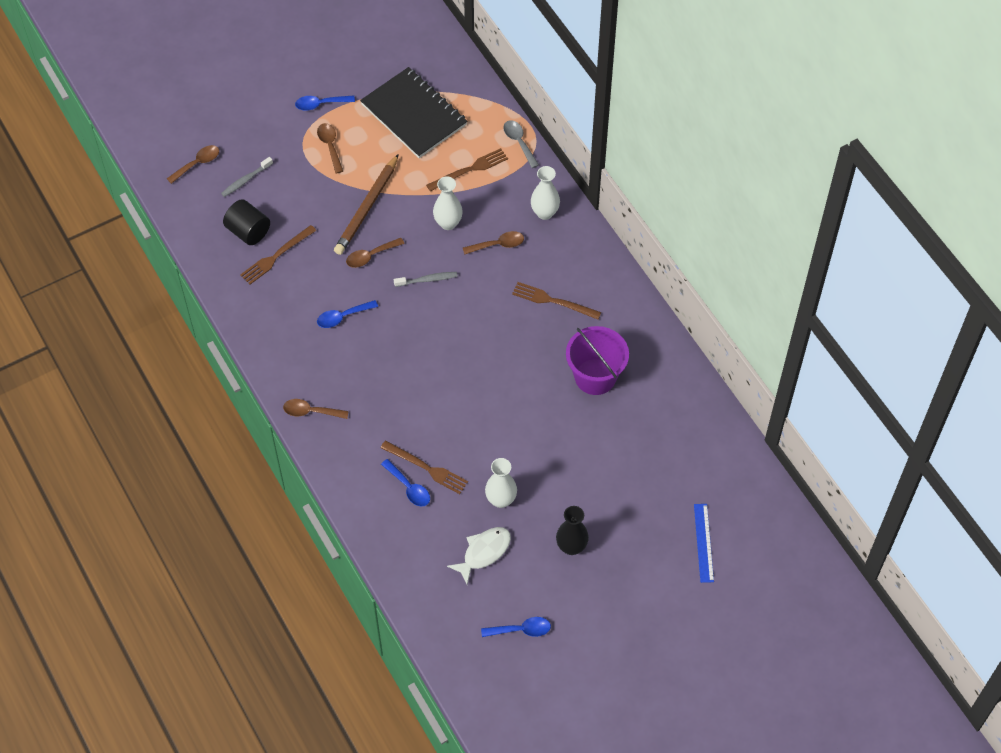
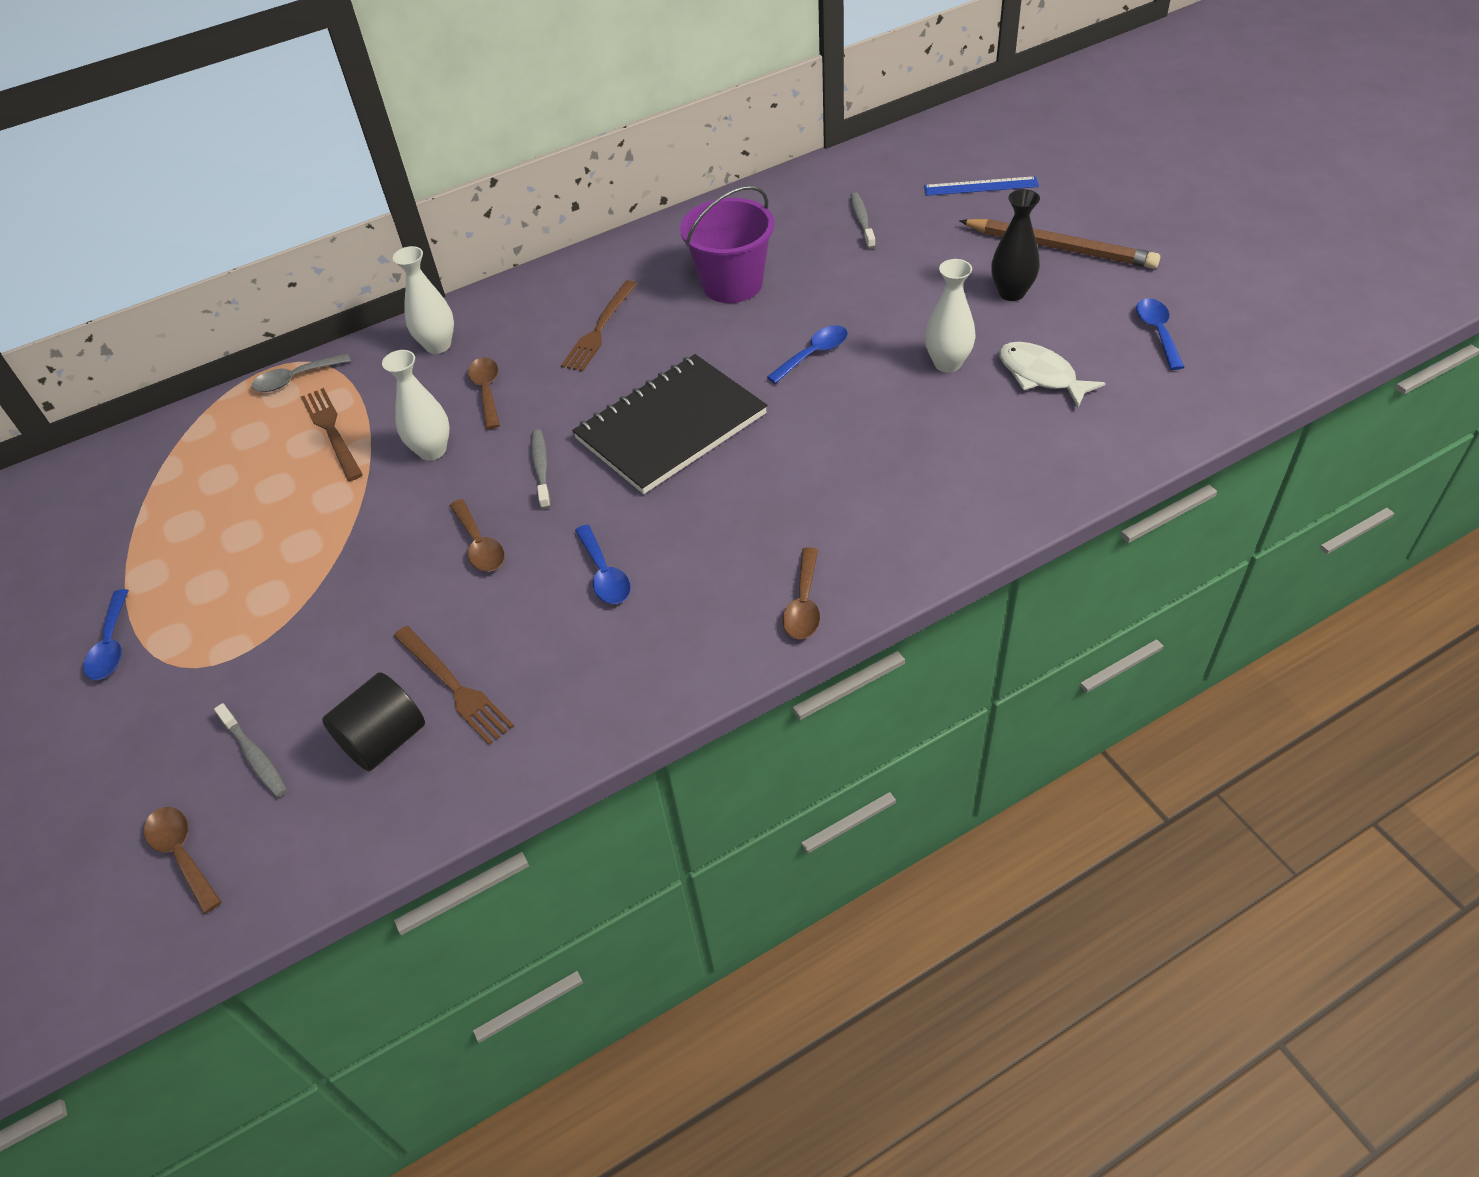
camera: 85 degrees left, 10 degrees down
brown spoon [317,123,343,173] -> none
brown pencil [334,154,399,255] -> brown pencil moved to [959,219,1160,269]
black notebook [360,67,467,158] -> black notebook moved to [572,354,767,494]
brown fork [381,440,468,494] -> none
blue spoon [381,459,430,506] -> blue spoon moved to [767,325,848,384]
none -> grey toothbrush [850,192,876,249]

